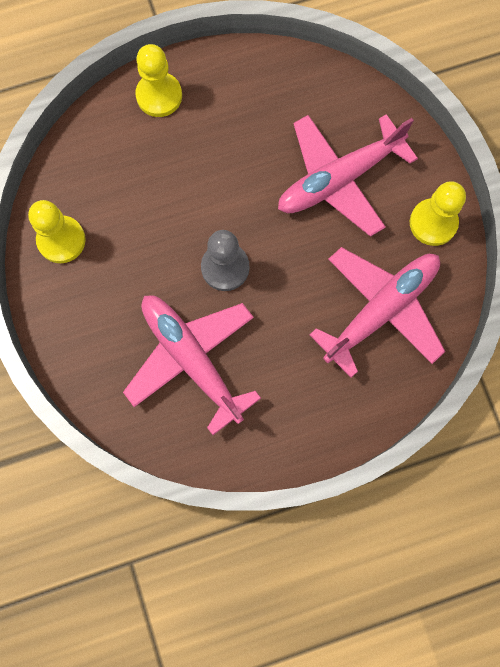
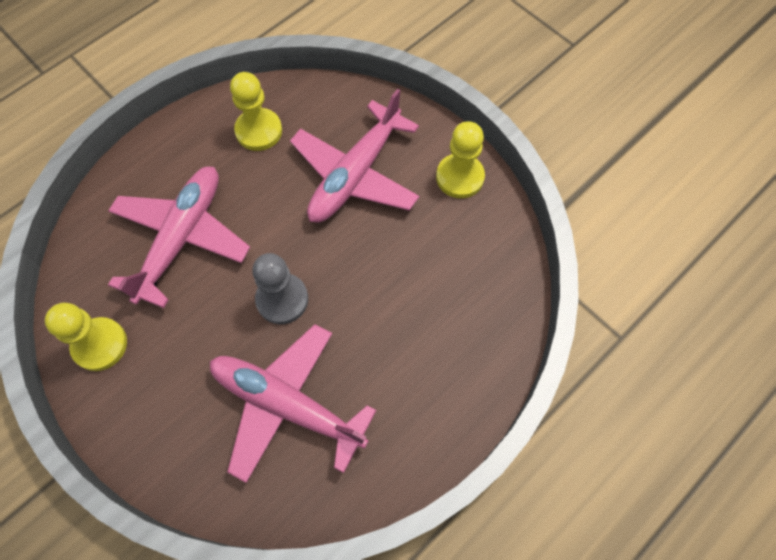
camera: 25 degrees left, 10 degrees down
yellow pawn [136,44,182,117] -> yellow pawn moved to [230,72,282,151]
pink plane [310,247,446,378] -> pink plane moved to [108,167,250,308]

